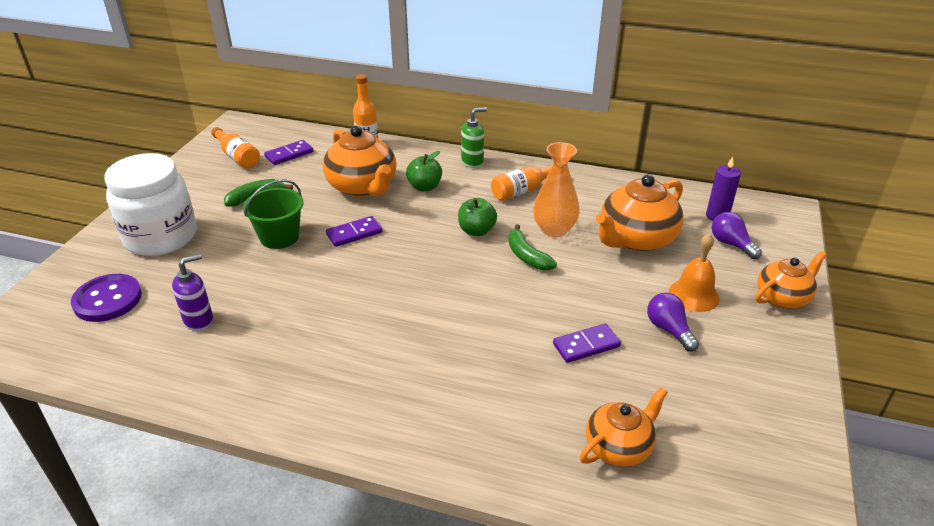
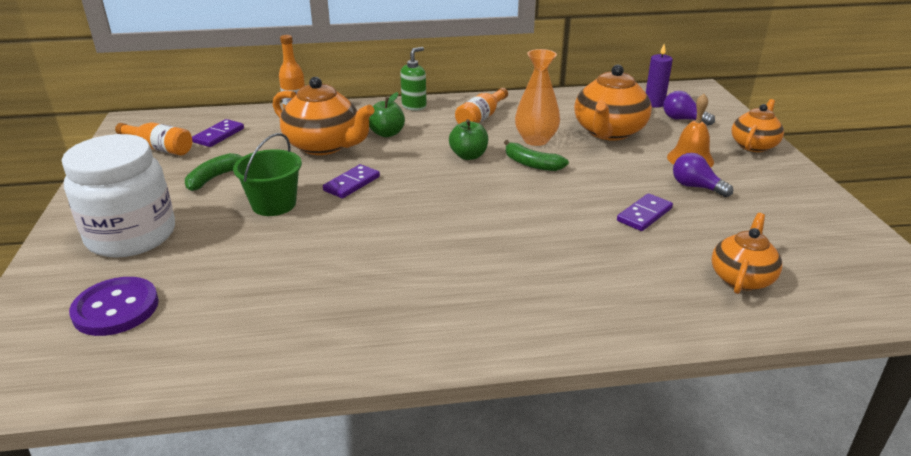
camera: 25 degrees left, 5 degrees down
purple soap dispenser [172,254,213,331] -> none

